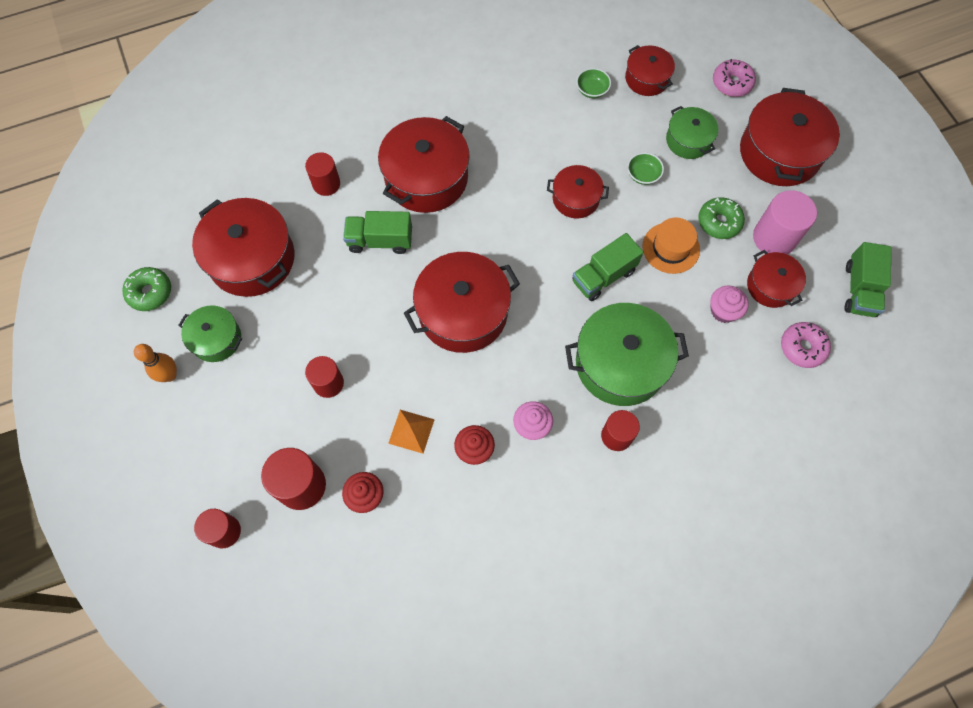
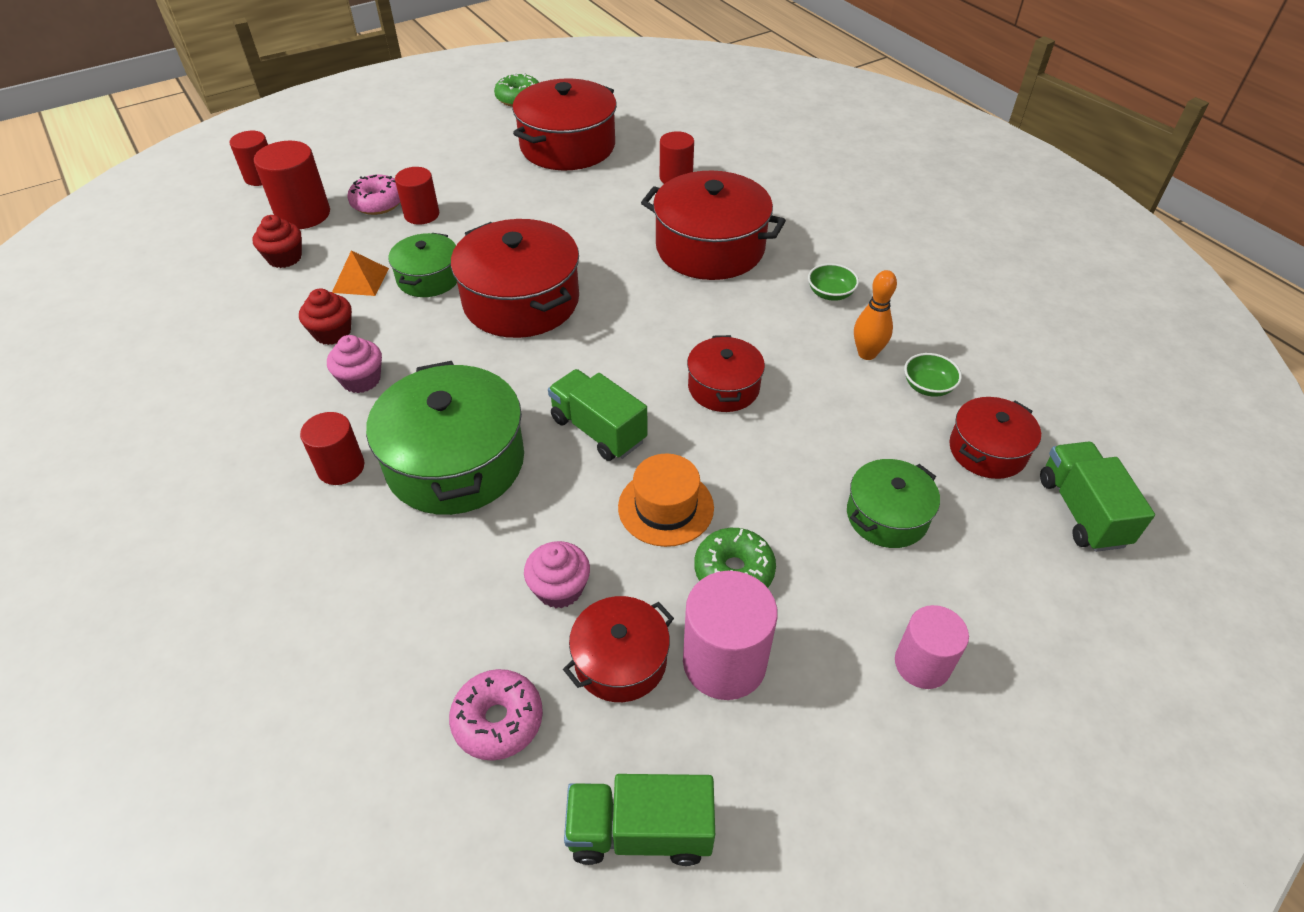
camera: 80 degrees right, 20 degrees down
orange bowling pin [134,344,177,382] -> orange bowling pin moved to [854,270,897,360]
green pot [179,305,242,362] -> green pot moved to [388,233,457,297]
green truck [343,211,412,254] -> green truck moved to [1040,442,1155,552]
green bowl [627,152,664,185] -> green bowl moved to [808,263,859,301]
pink donut [713,59,756,97] -> pink donut moved to [348,175,400,215]
red pot [740,88,840,186] -> pink cylinder [895,605,969,689]

